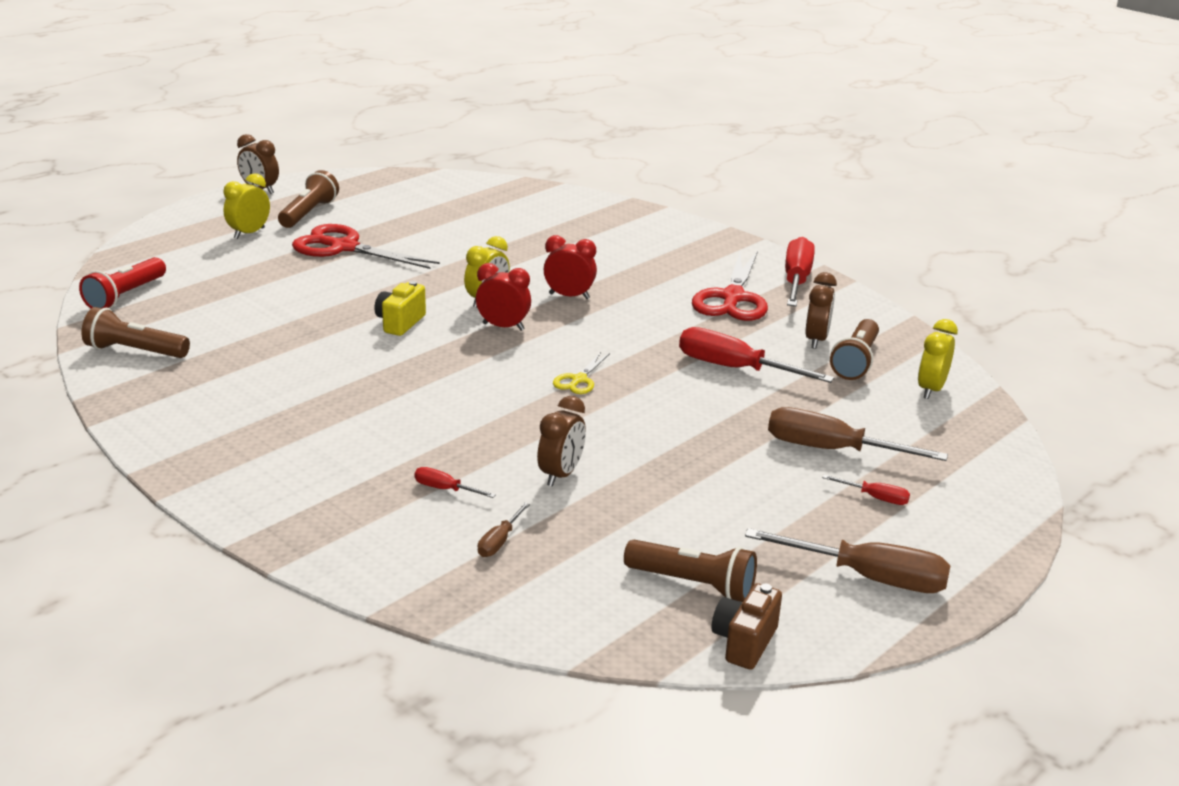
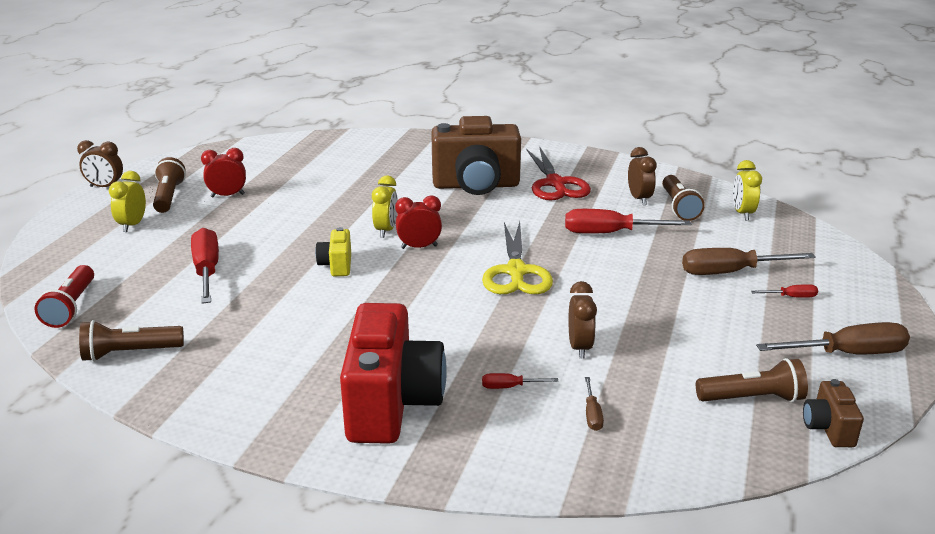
camera: 25 degrees left, 0 degrees up
red scissors [292,224,440,269] -> none
red clock [544,235,597,299] -> red clock moved to [201,148,246,197]
yellow scissors [553,352,610,394] -> yellow scissors [482,221,553,294], size x2.04
red screwdriver [785,237,815,306] -> red screwdriver moved to [191,228,219,304]
none -> red camera [340,303,447,444]
none -> brown camera [431,116,521,195]

